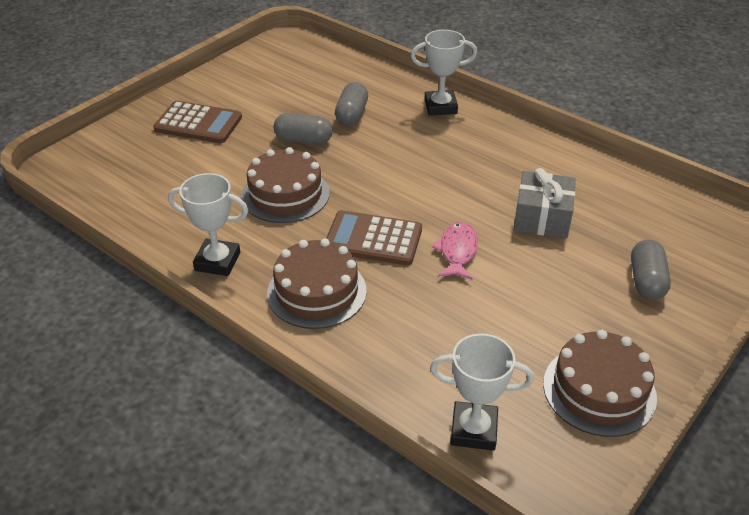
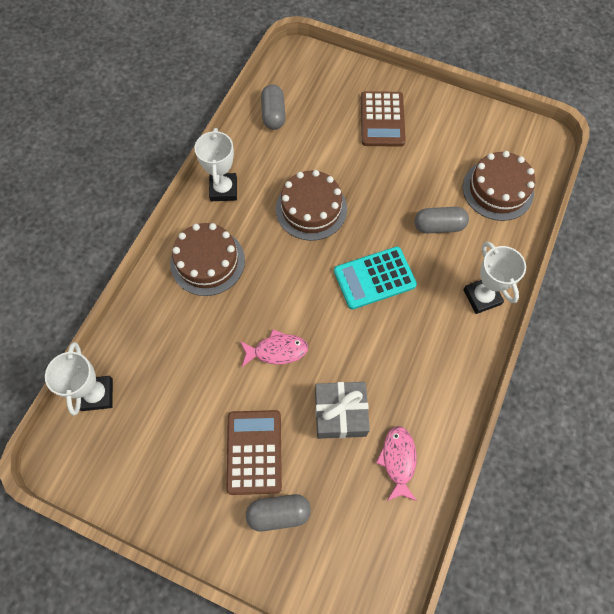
camera: 75 degrees right, 25 degrees up
grey capsule [274,113,333,144] -> grey capsule moved to [261,84,285,130]
brown calculator [326,210,422,265] -> brown calculator moved to [226,410,282,495]
brown cake [543,330,657,437] -> brown cake moved to [463,151,535,221]
none -> turquoise calculator [334,247,417,310]
none -> pink fish [376,426,417,501]

